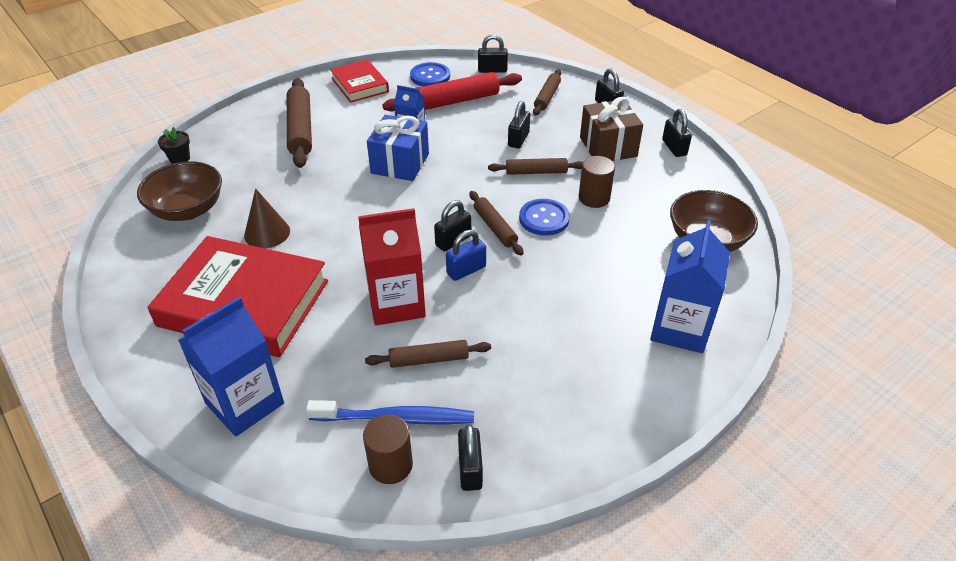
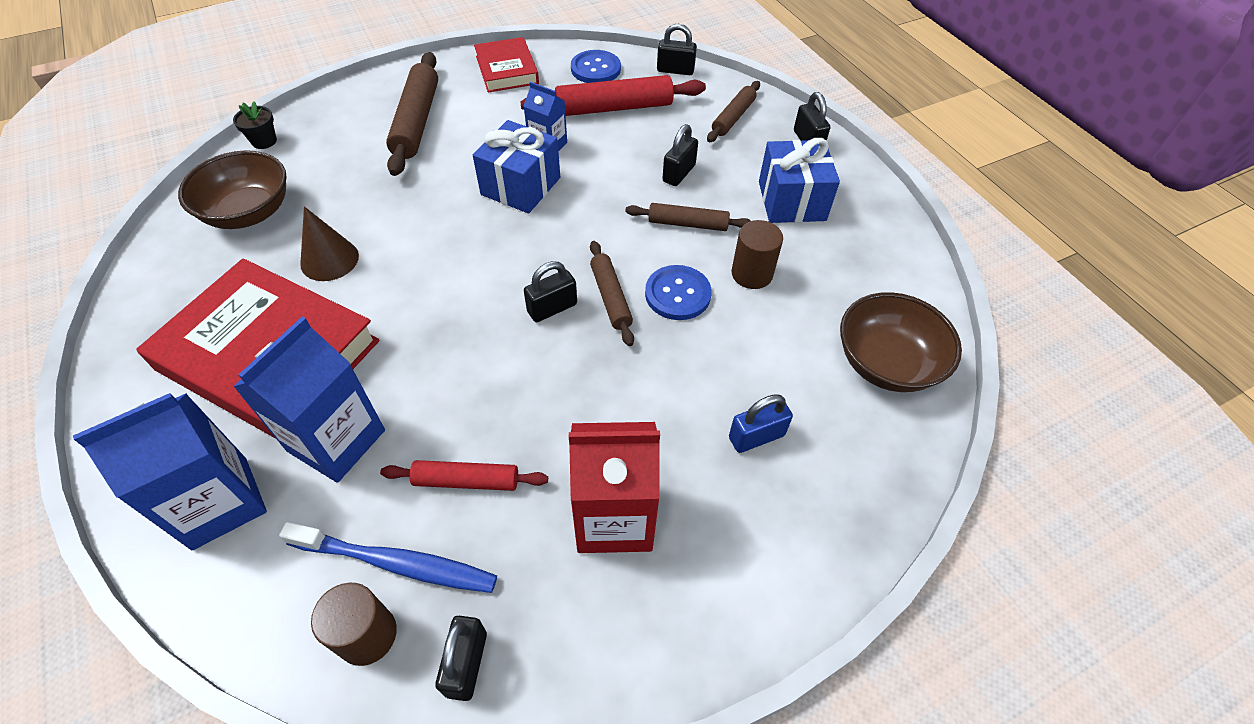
camera: 10 degrees right, 10 degrees up
red carton [358,208,426,326] -> red carton moved to [569,422,660,553]
brown rolling pin [365,340,491,368] -> red rolling pin [380,460,548,491]
blue padlock [446,230,486,281] -> blue padlock moved to [729,394,793,453]
brown gift [580,97,643,161] -> blue gift [759,138,840,223]
blue carton [650,220,730,353] -> blue carton moved to [233,316,385,483]
black padlock [662,109,692,157] -> none

